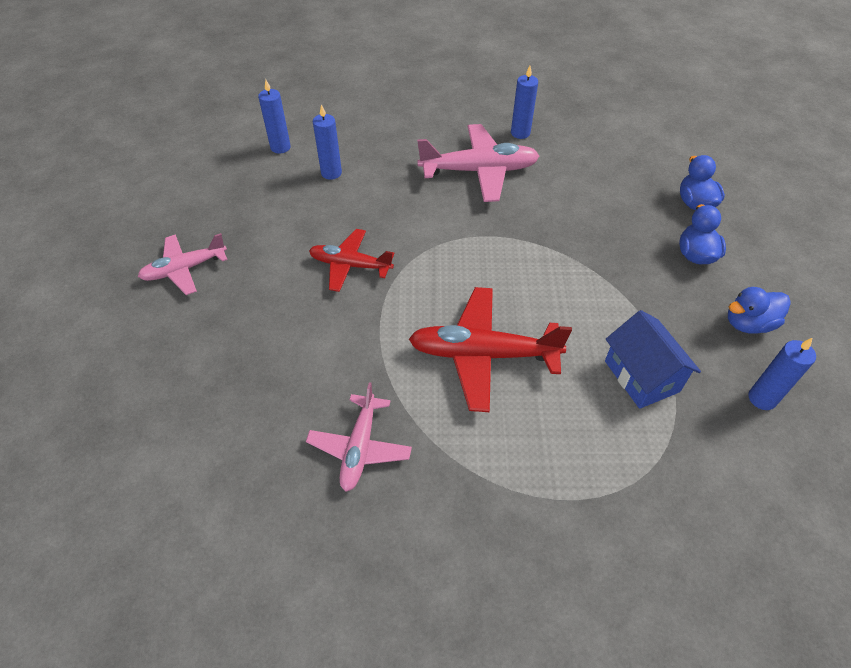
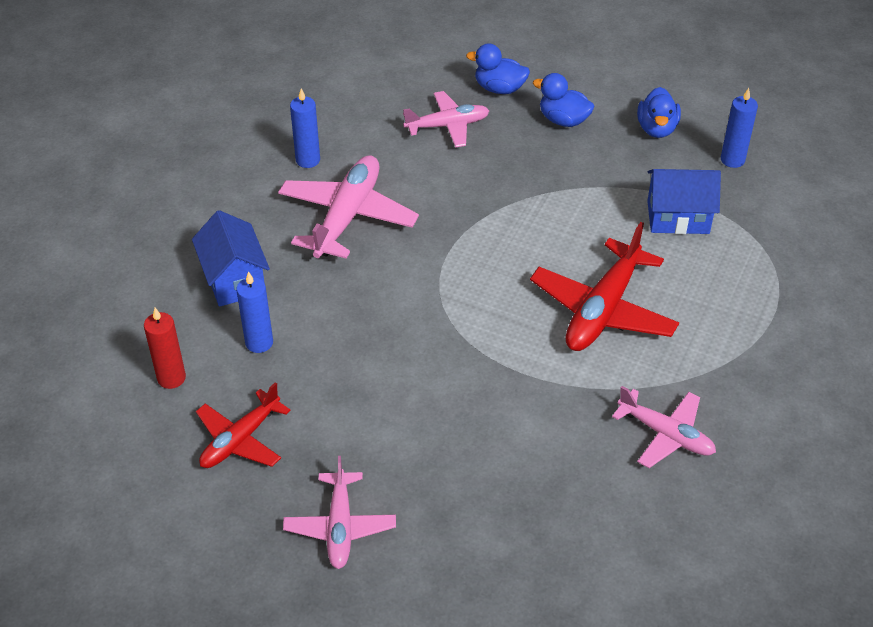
camera: 65 degrees left, 5 degrees down
blue candle [258,79,291,154] -> red candle [144,308,186,389]
red plane [309,229,394,292] -> red plane moved to [196,382,291,468]
none -> blue house [192,210,270,307]
none -> pink plane [403,91,489,148]

